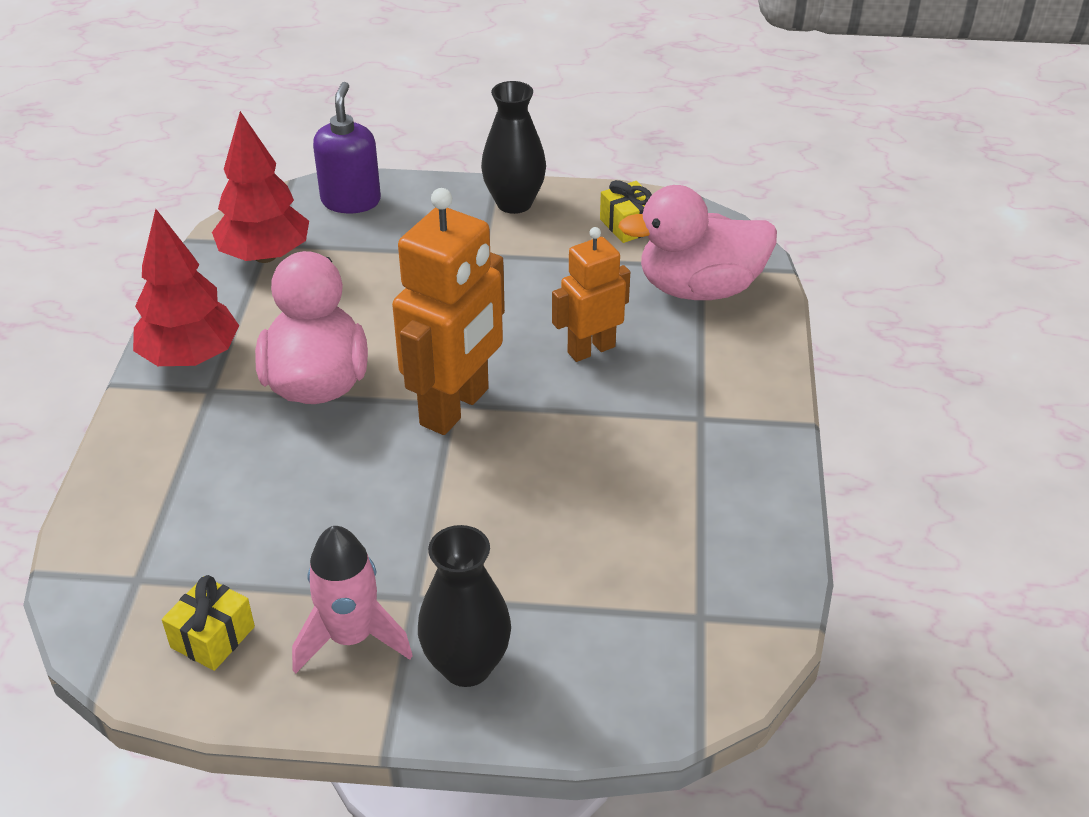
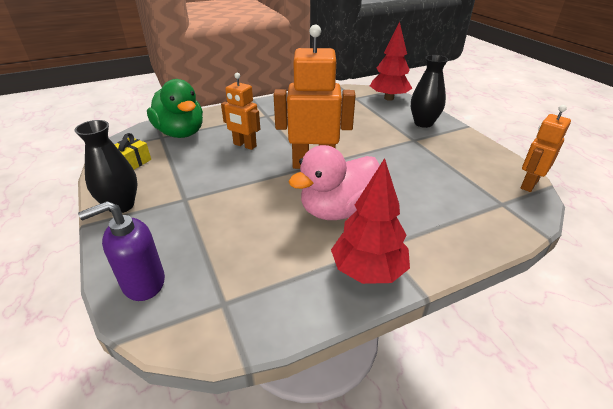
camera: 120 degrees left, 5 degrees down
yellow gift [162,575,255,671] -> none
red tree [212,111,309,263] -> red tree moved to [370,22,413,101]
pink rocket [292,526,413,674] -> none
pink duck [618,185,777,300] -> green duck [147,79,203,138]
none -> orange robot [521,105,571,192]

